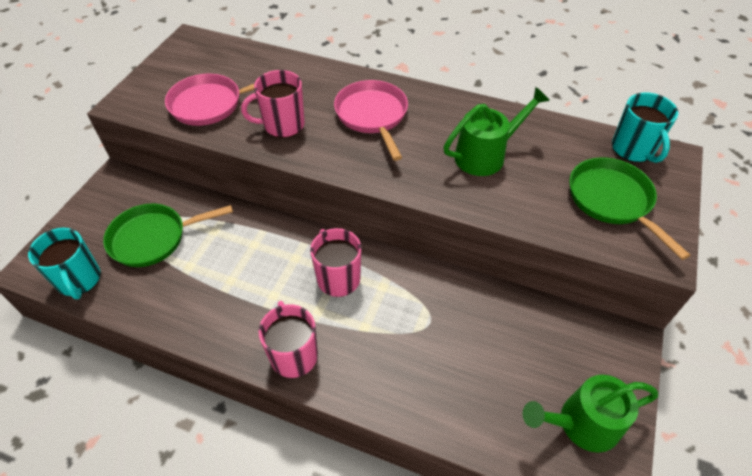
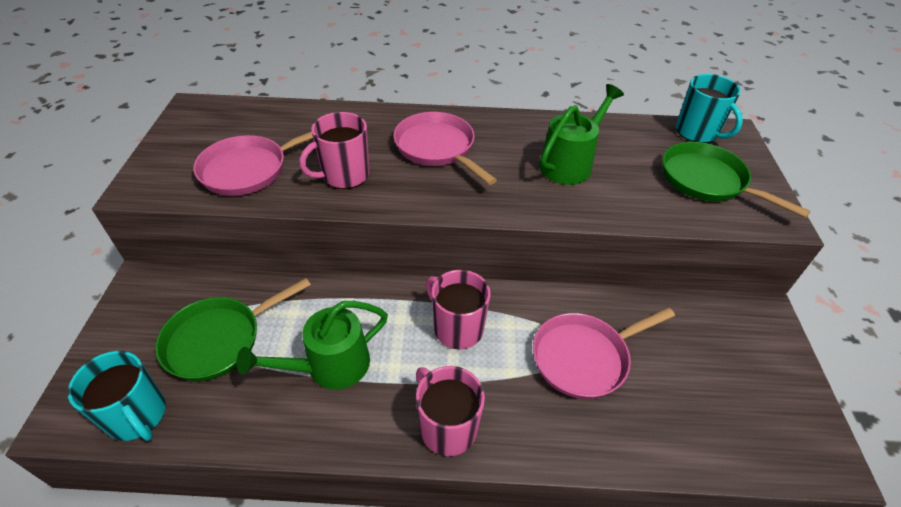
camera: 20 degrees left, 5 degrees down
green watering can [523,375,658,453] -> green watering can moved to [236,301,388,390]
none -> pink pan [533,308,675,399]

